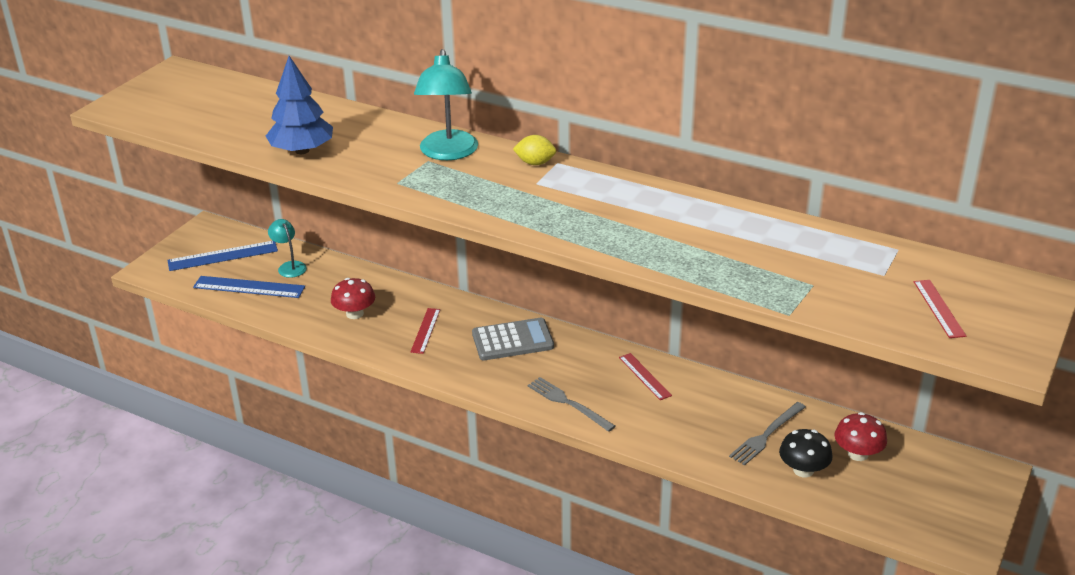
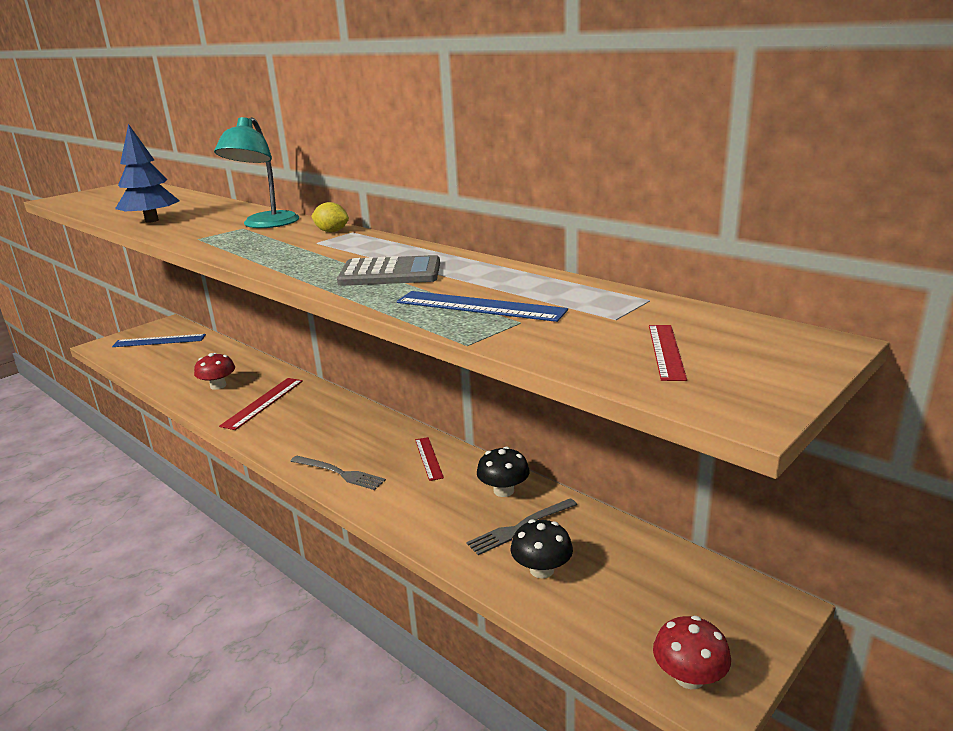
camera: 15 degrees right, 10 degrees down
blue ruler [193,276,305,298] -> blue ruler moved to [397,291,568,322]
turquoise lamp [268,219,307,278] -> none
red ruler [410,308,440,354] -> red ruler [219,378,303,430], size x1.59
grey calculator [472,318,554,360] -> grey calculator moved to [337,255,440,286]
grey fork [528,377,615,432] -> grey fork turned 150 degrees clockwise [291,456,386,490]
red mushroom [834,412,887,461] -> red mushroom moved to [653,616,731,689]
none -> black mushroom [477,446,530,497]

